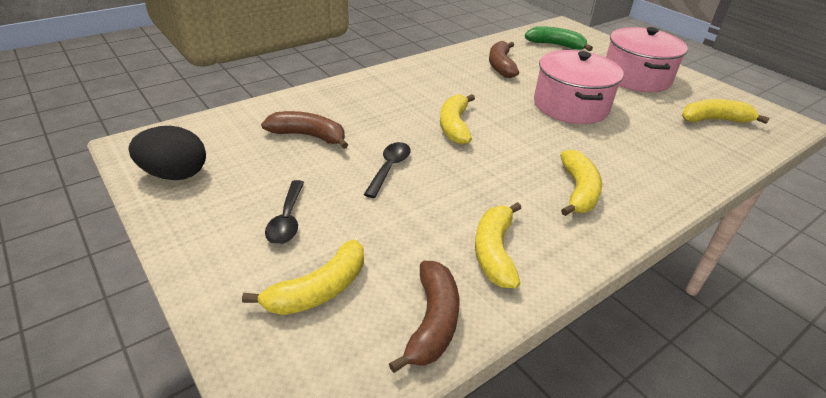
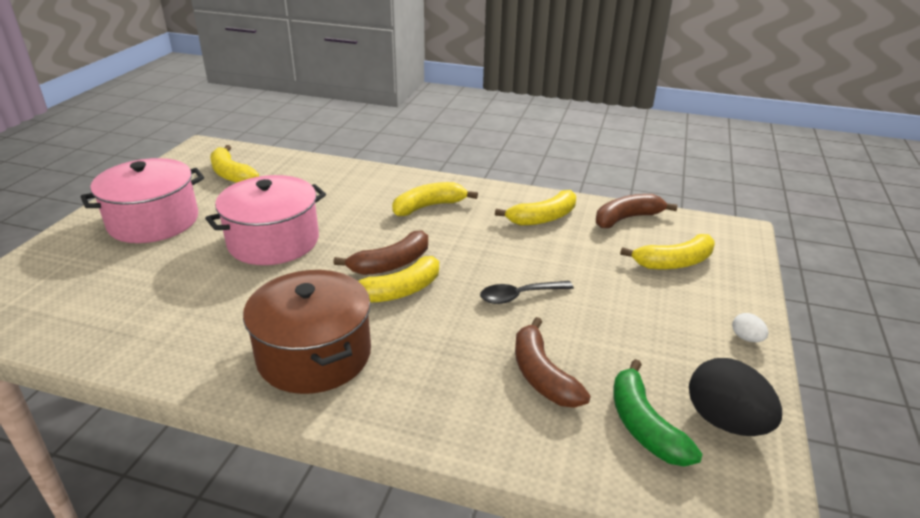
camera: 125 degrees left, 5 degrees down
yellow banana [242,239,364,315] -> yellow banana turned 150 degrees clockwise [620,234,715,270]
black spoon [265,180,304,244] -> none
brown banana [489,41,519,78] -> brown banana moved to [333,230,428,275]
green banana [525,26,593,51] -> green banana moved to [613,359,702,467]
none -> brown pot [243,270,371,394]
none -> white egg [732,313,768,342]

